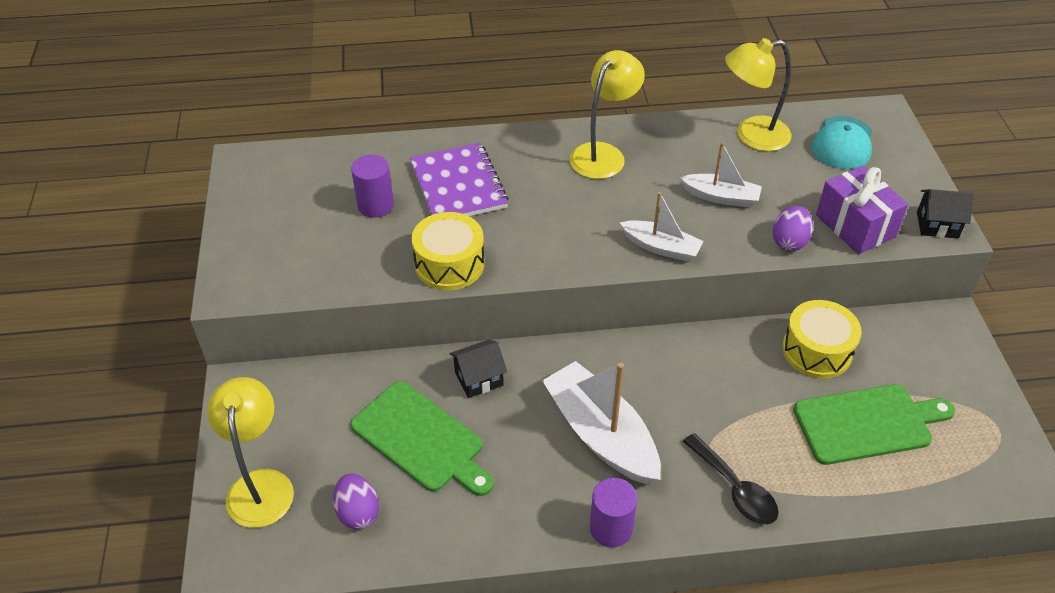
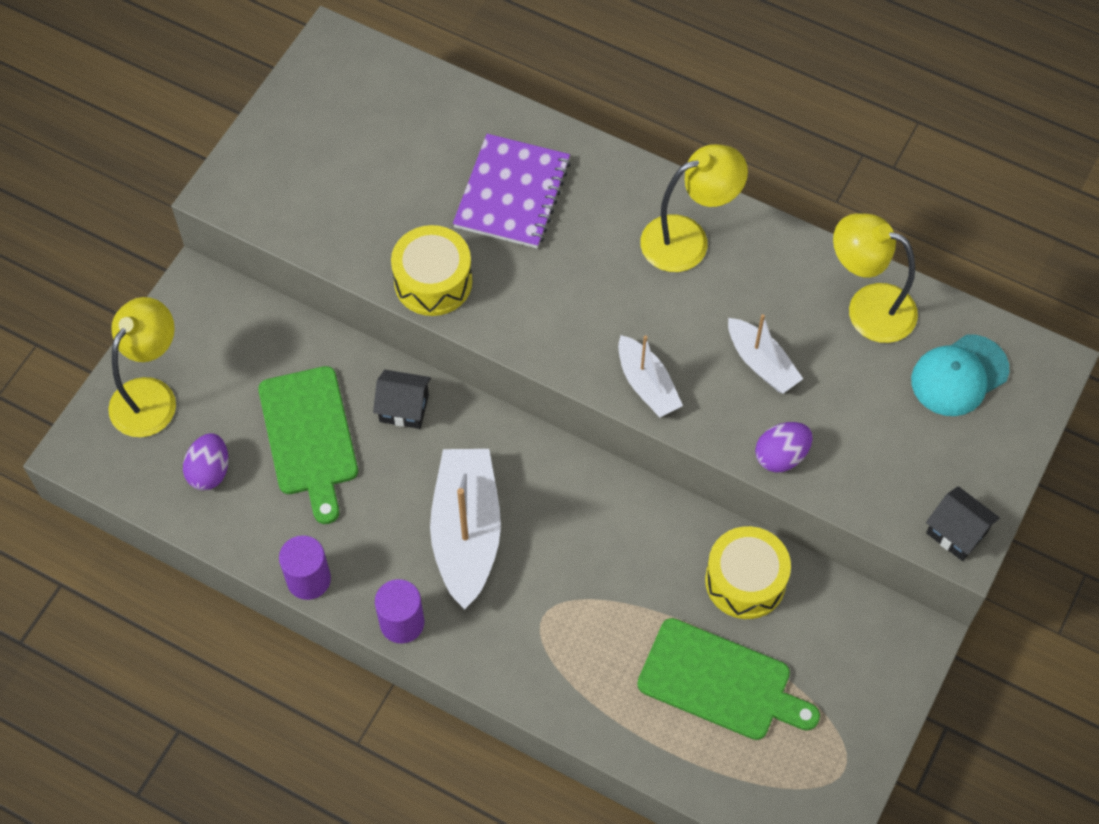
camera: 35 degrees right, 15 degrees up
purple cylinder [351,155,394,218] -> purple cylinder moved to [279,535,331,600]
black spoon [683,433,779,524] -> none
purple gift [816,166,908,254] -> none

